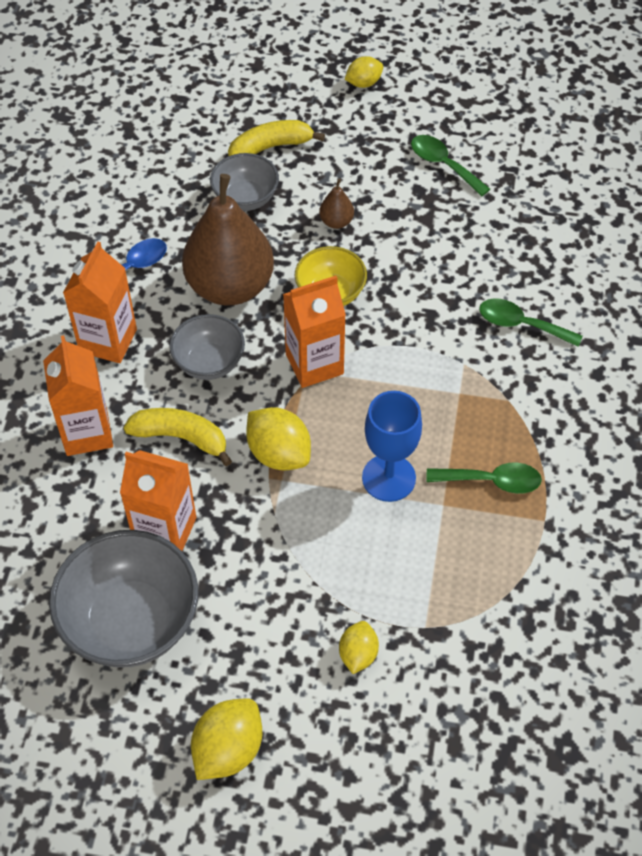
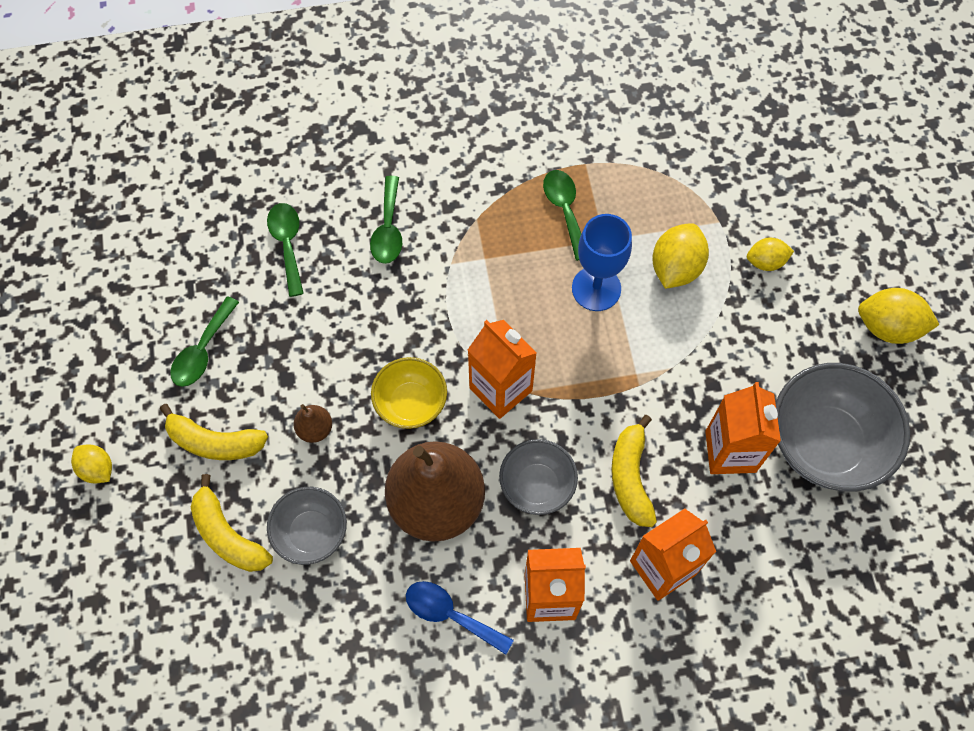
camera: 110 degrees left, 10 degrees up
yellow lemon [246,407,311,470] -> yellow lemon moved to [652,223,709,289]
none -> yellow banana [160,404,268,460]
none -> green spoon [267,203,304,297]

